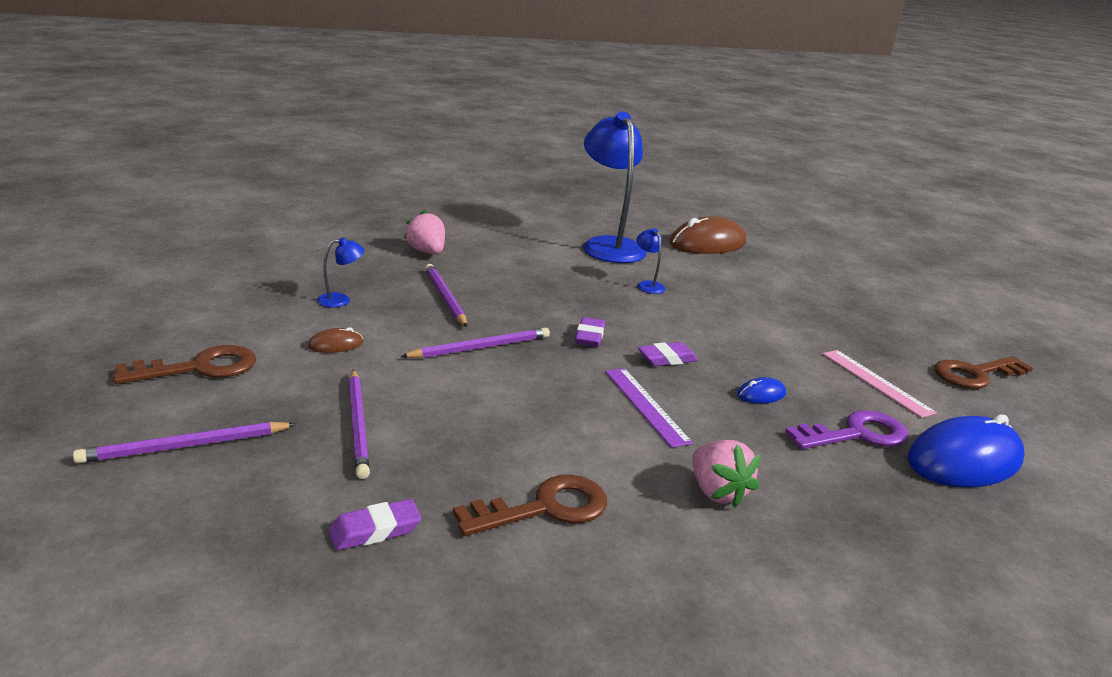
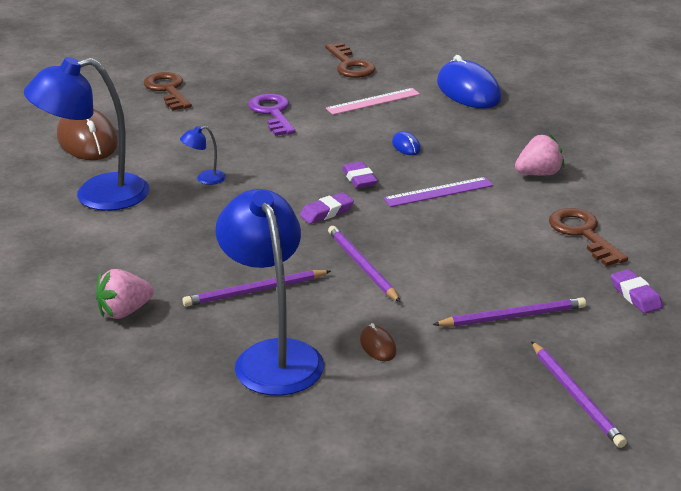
camera: 85 degrees left, 5 degrees up
brown key [113,345,256,384] -> brown key moved to [144,72,192,111]
blue lamp [317,237,364,308] -> blue lamp [215,189,324,396], size x2.46
purple eraser [575,317,605,347] -> purple eraser turned 45 degrees counterclockwise [300,192,354,224]
purple key [785,410,909,449] -> purple key moved to [248,94,296,136]

